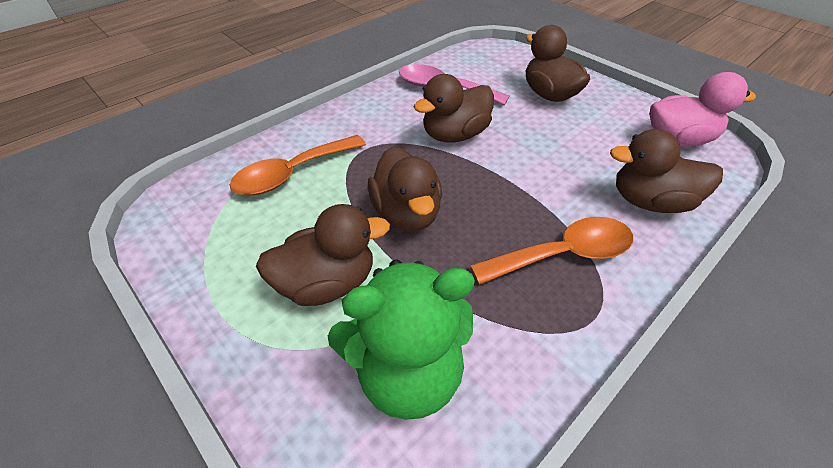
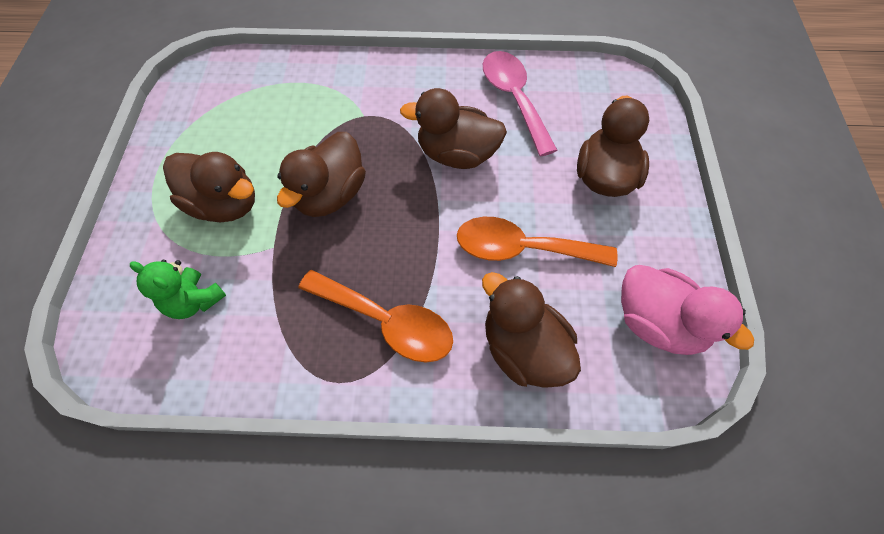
camera: 45 degrees right, 15 degrees up
orange spoon [230,135,366,195] -> orange spoon moved to [457,217,618,267]
green teddy bear [328,260,475,420] -> green teddy bear [130,260,226,319], size x0.56

